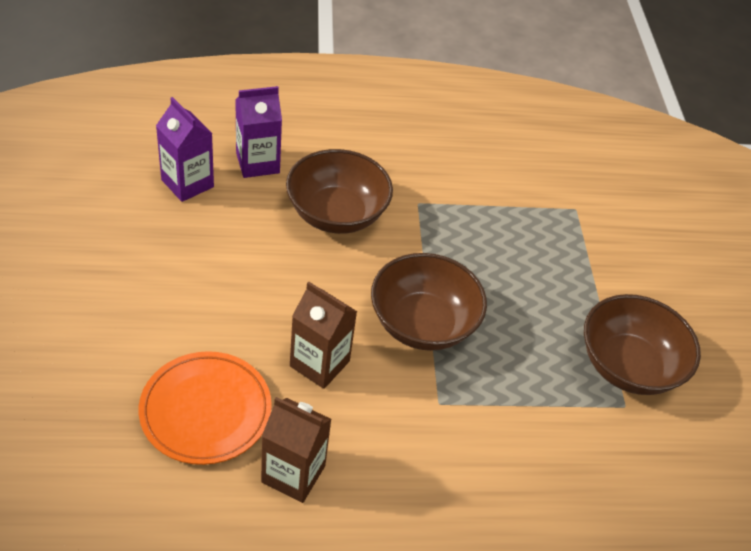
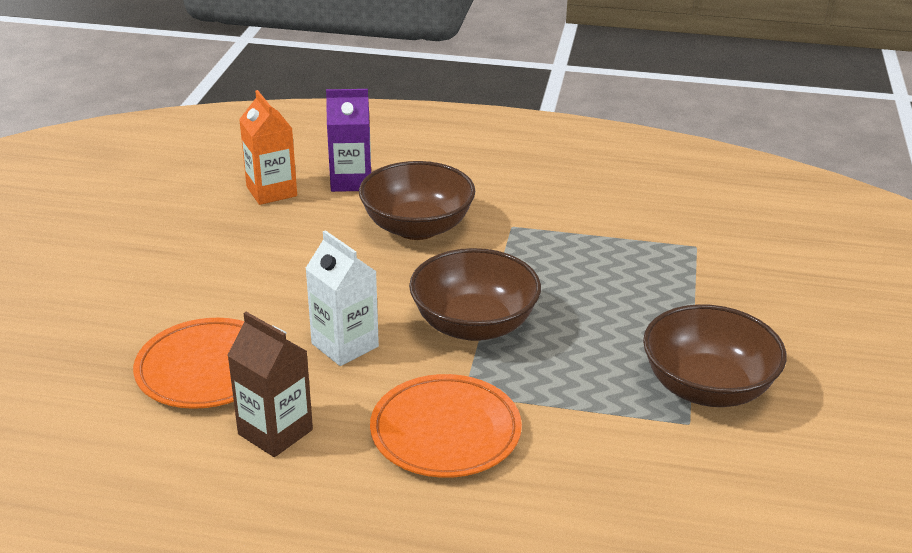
camera: 20 degrees right, 15 degrees down
purple carton [156,97,214,202] -> orange carton [239,90,297,205]
brown carton [290,282,357,389] -> white carton [305,230,379,366]
none -> orange plate [370,374,522,478]

